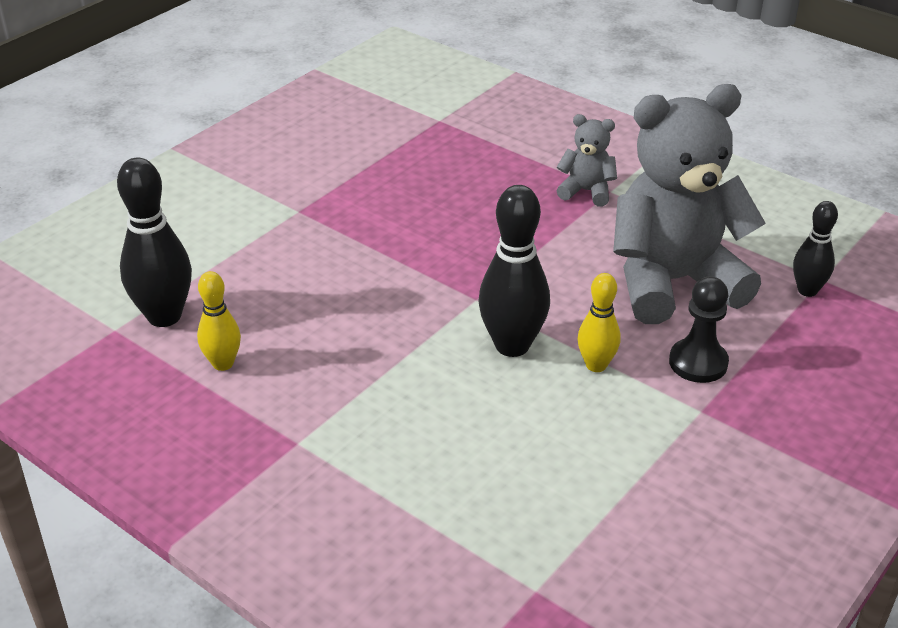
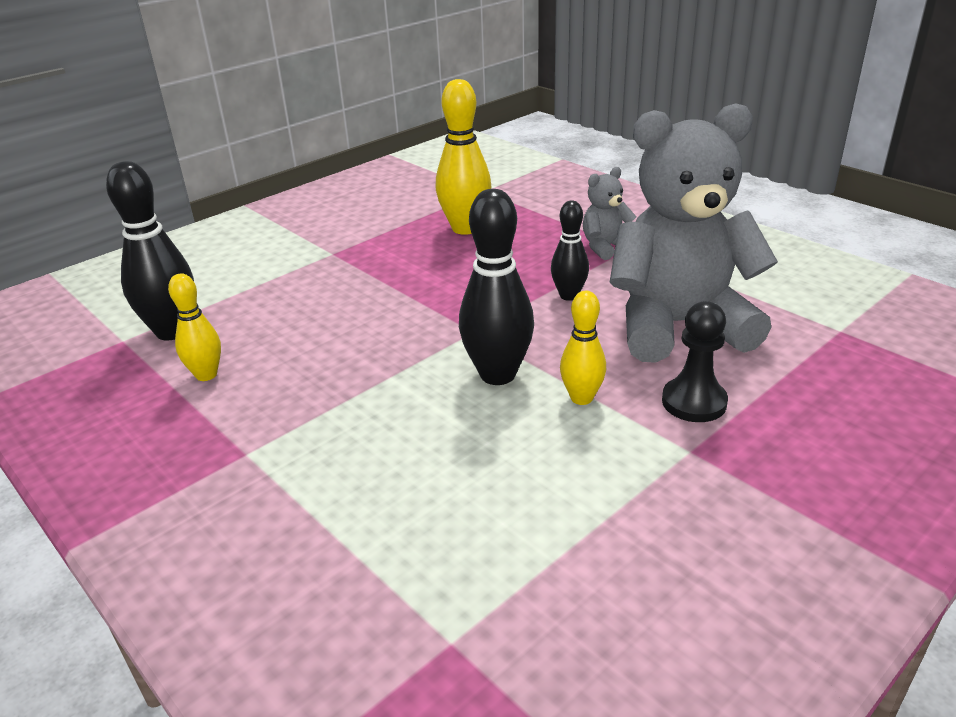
camera: 10 degrees right, 5 degrees down
grey teddy bear [556,114,617,206] -> grey teddy bear turned 60 degrees counterclockwise [583,167,636,260]
black bowling pin [793,201,838,297] -> black bowling pin moved to [551,201,589,301]
none -> yellow bowling pin [436,79,491,235]

